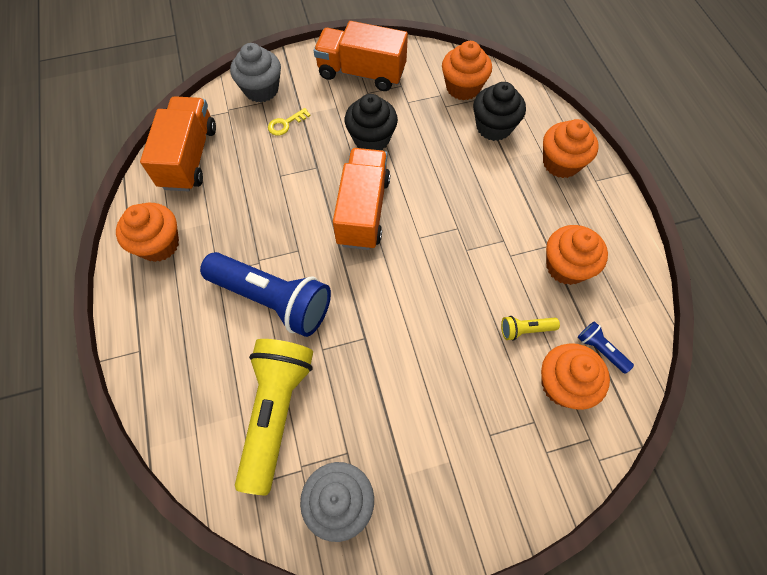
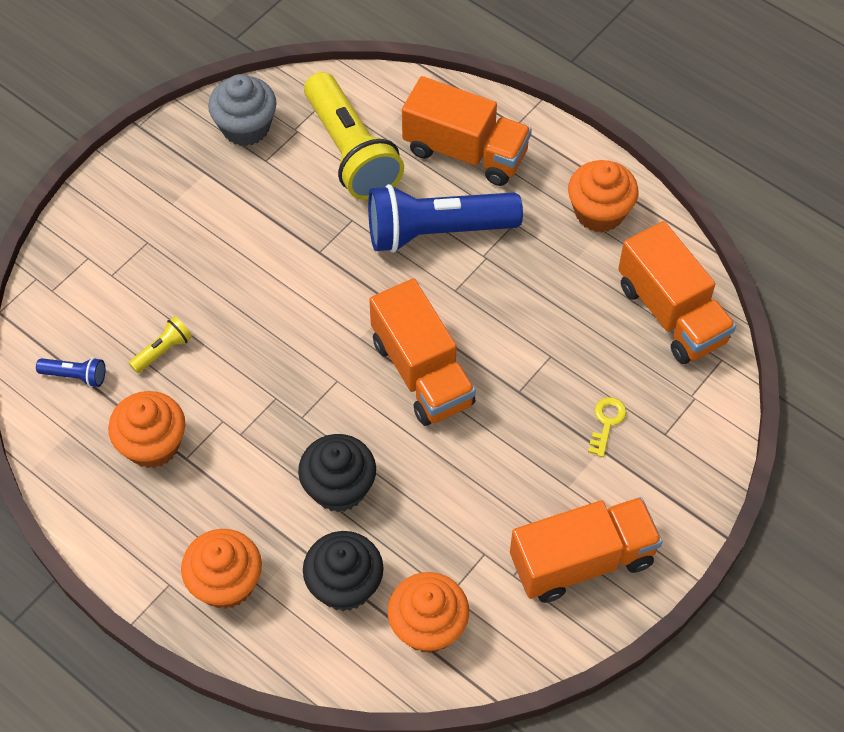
camera: 145 degrees right, 5 degrees down
grey cupcake [230,43,281,103] -> none
black cupcake [345,94,398,150] -> black cupcake moved to [298,434,376,512]
orange cupcake [541,343,610,410] -> none
none -> orange truck [402,76,532,186]

